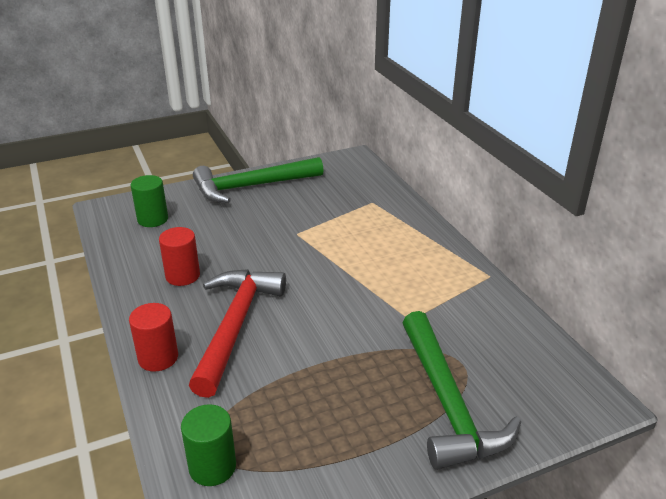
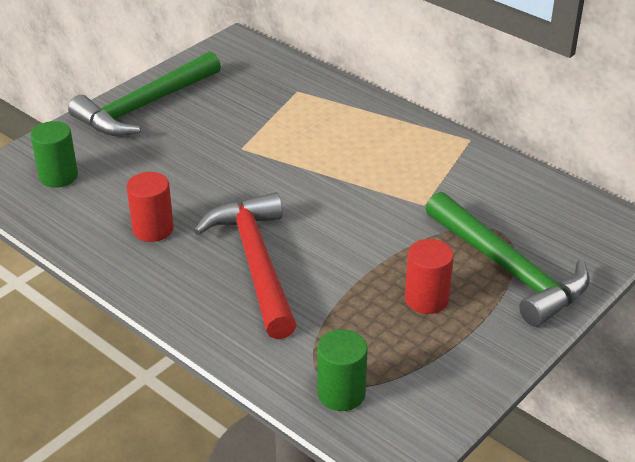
camera: 25 degrees left, 5 degrees up
red cylinder [129,303,178,372] -> red cylinder moved to [405,239,454,314]

